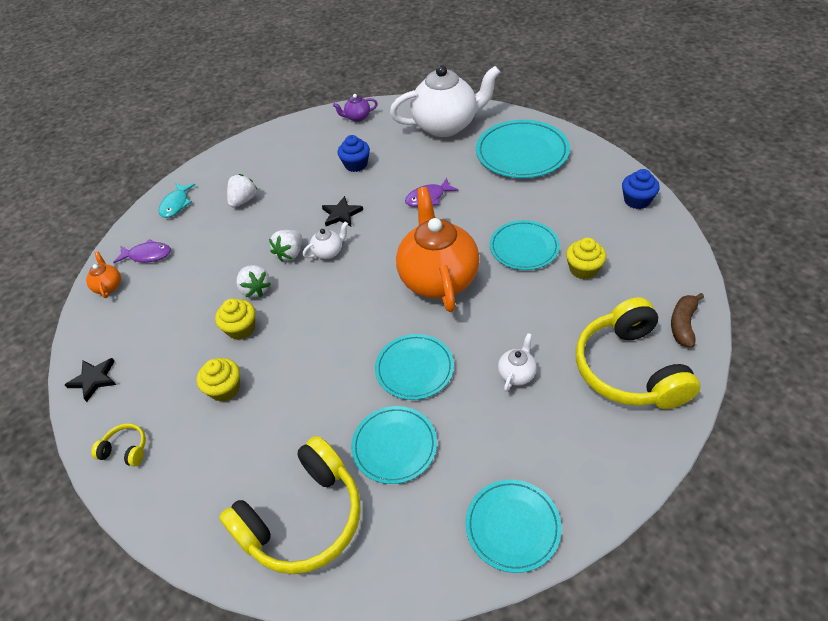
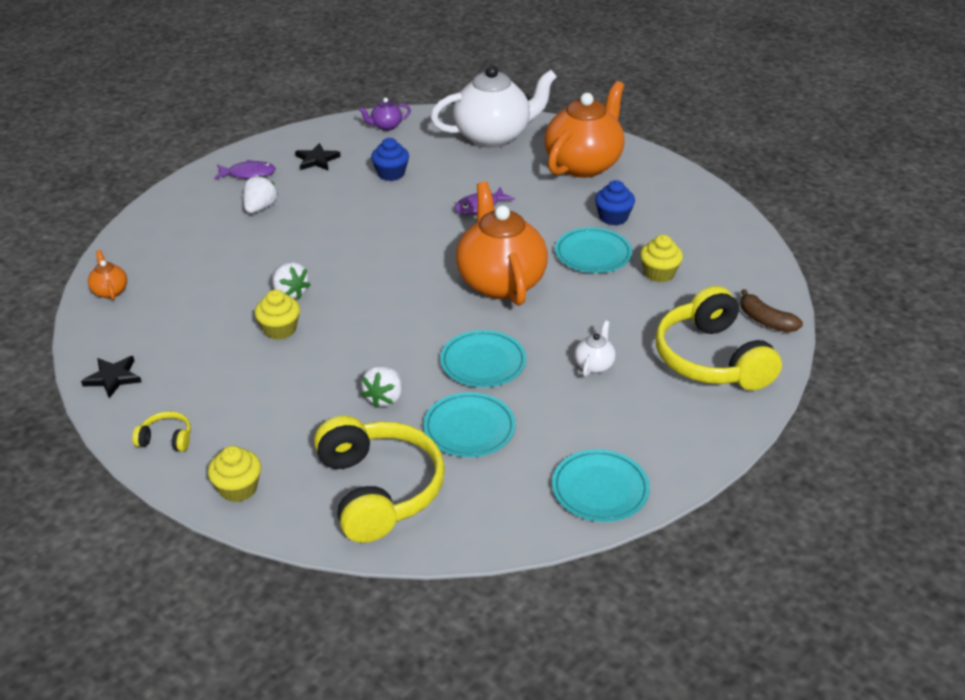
camera: 10 degrees left, 10 degrees down
purple fish [113,239,171,263] -> purple fish moved to [214,160,276,180]
turquoise fish [159,183,195,218] -> none
yellow cupcake [196,358,240,402] -> yellow cupcake moved to [208,446,261,502]
yellow headphones [219,436,361,574] -> yellow headphones turned 60 degrees counterclockwise [314,415,445,543]
white strawberry [269,230,302,262] -> white strawberry moved to [361,365,403,408]
white teapot [303,222,348,259] -> none
black star [322,196,363,226] -> black star moved to [295,143,341,171]
turquoise plate [476,120,570,178] -> orange teapot [544,81,625,178]
blue cupcake [622,169,659,209] -> blue cupcake moved to [595,180,635,225]
brown banana [671,293,704,348] -> brown banana turned 60 degrees counterclockwise [741,289,803,332]

